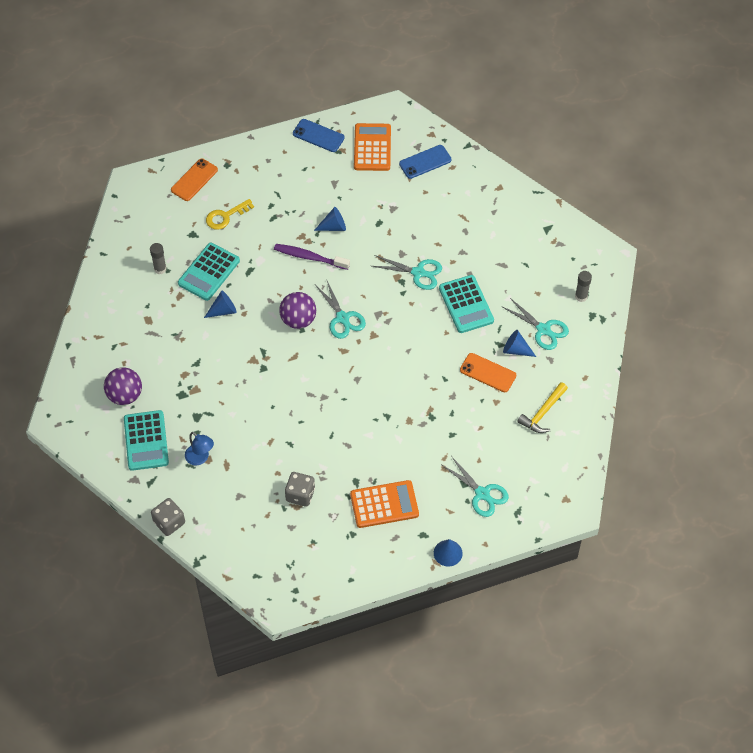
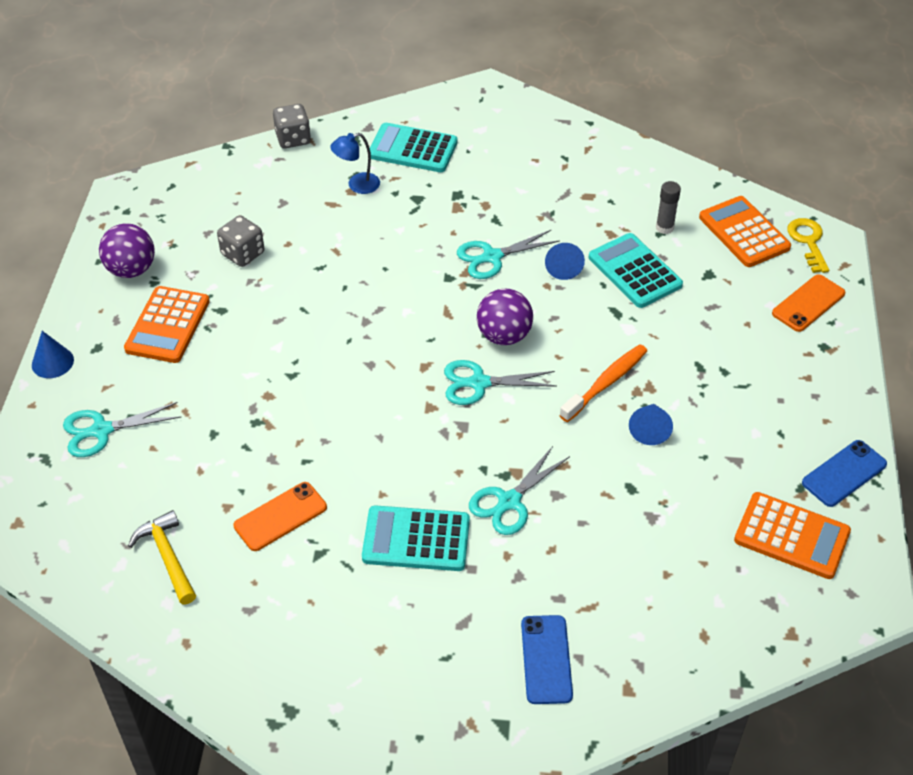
camera: 115 degrees right, 10 degrees down
purple ball [104,367,142,405] -> purple ball moved to [99,223,155,278]
orange phone [171,158,218,201] -> orange phone turned 75 degrees clockwise [772,274,845,332]
yellow key [206,199,254,230] -> yellow key moved to [787,218,829,273]
purple toothbrush [274,244,350,270] -> orange toothbrush [559,344,647,422]
blue phone [399,145,452,179] -> blue phone moved to [521,615,573,704]
turquoise scissors [501,298,569,350] -> turquoise scissors moved to [457,230,560,279]
blue cone [503,330,536,357] -> none
grey glue stick [575,271,592,302] -> none
none -> orange calculator [699,196,791,267]

